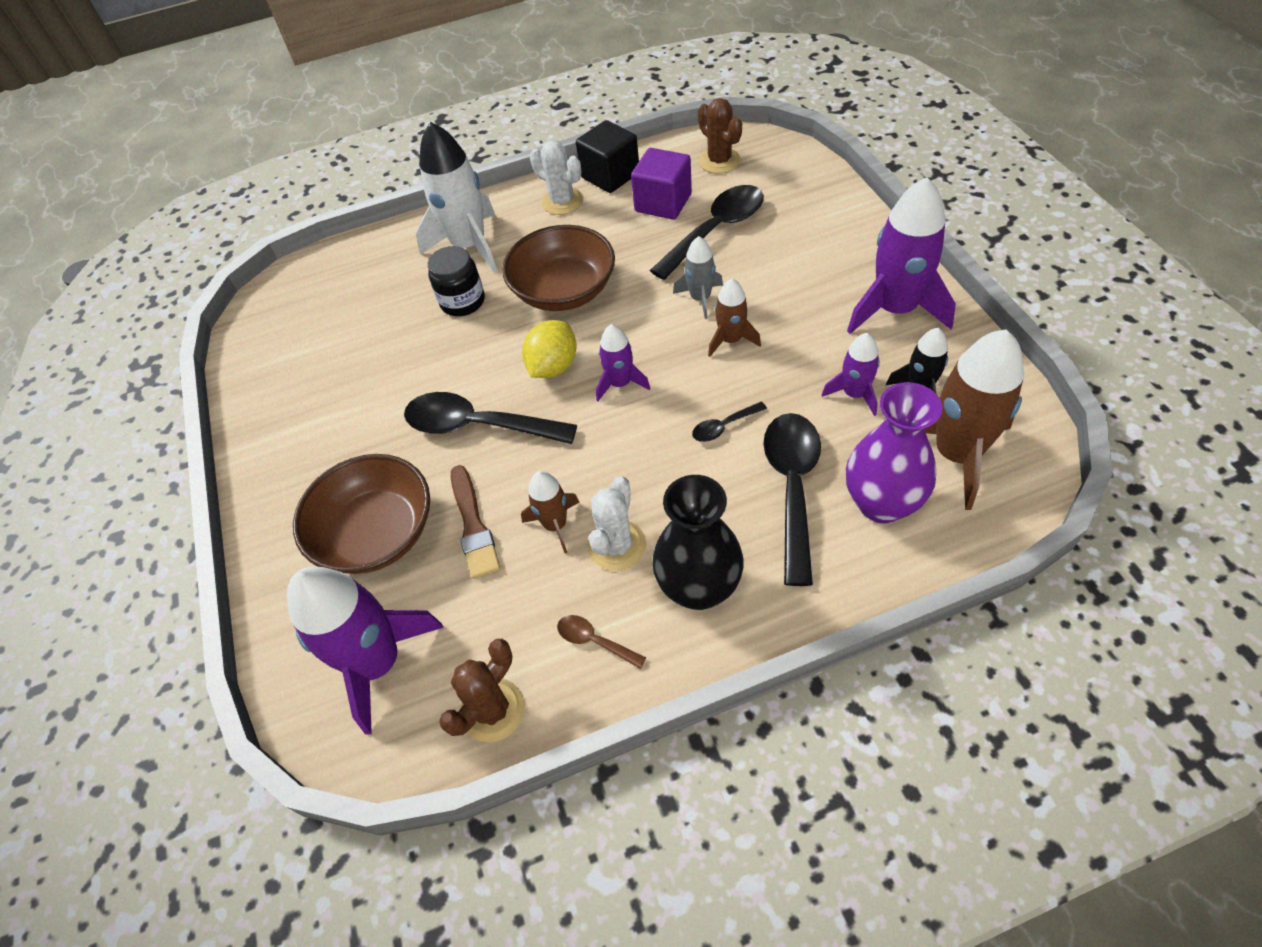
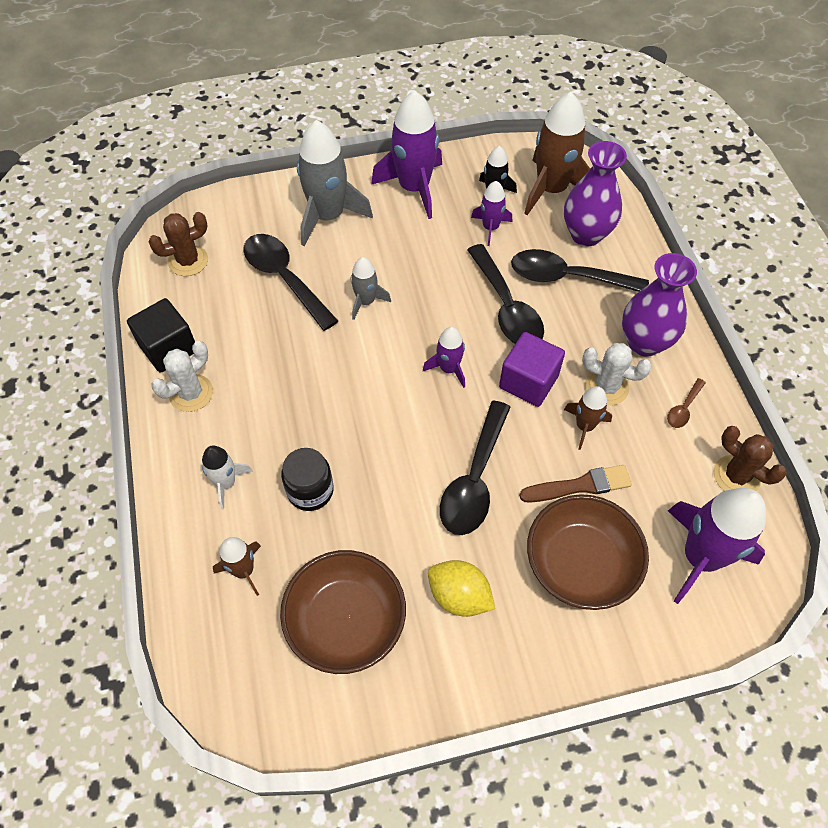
camera: 90 degrees left, 5 degrees up
white rocket [416,122,497,272] -> white rocket [202,446,253,510], size x0.53
brown bowl [502,225,615,311] -> brown bowl moved to [280,550,406,674]
yellow lemon [522,320,577,378] -> yellow lemon moved to [428,560,495,617]
purple cube [631,148,692,220] -> purple cube moved to [499,332,565,407]
black vase [652,475,744,610] -> purple vase [622,253,697,356]
black spoon [692,402,767,442] -> black spoon [467,244,544,344], size x2.19
brown rocket [708,279,761,357] -> brown rocket moved to [213,537,261,596]
none -> grey rocket [297,120,373,247]

